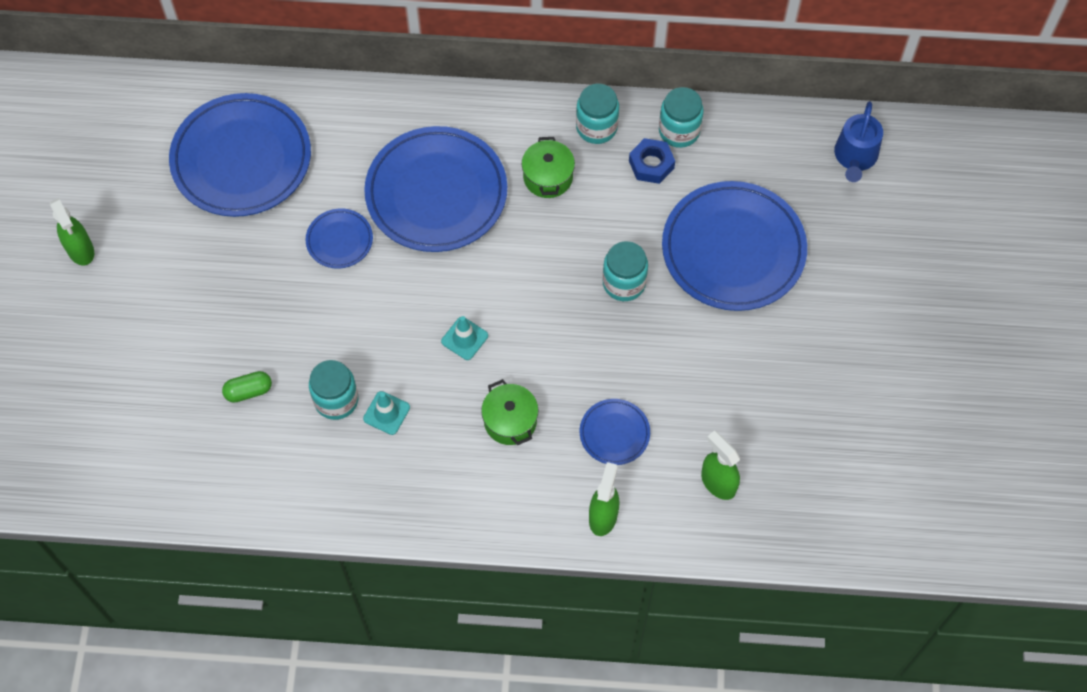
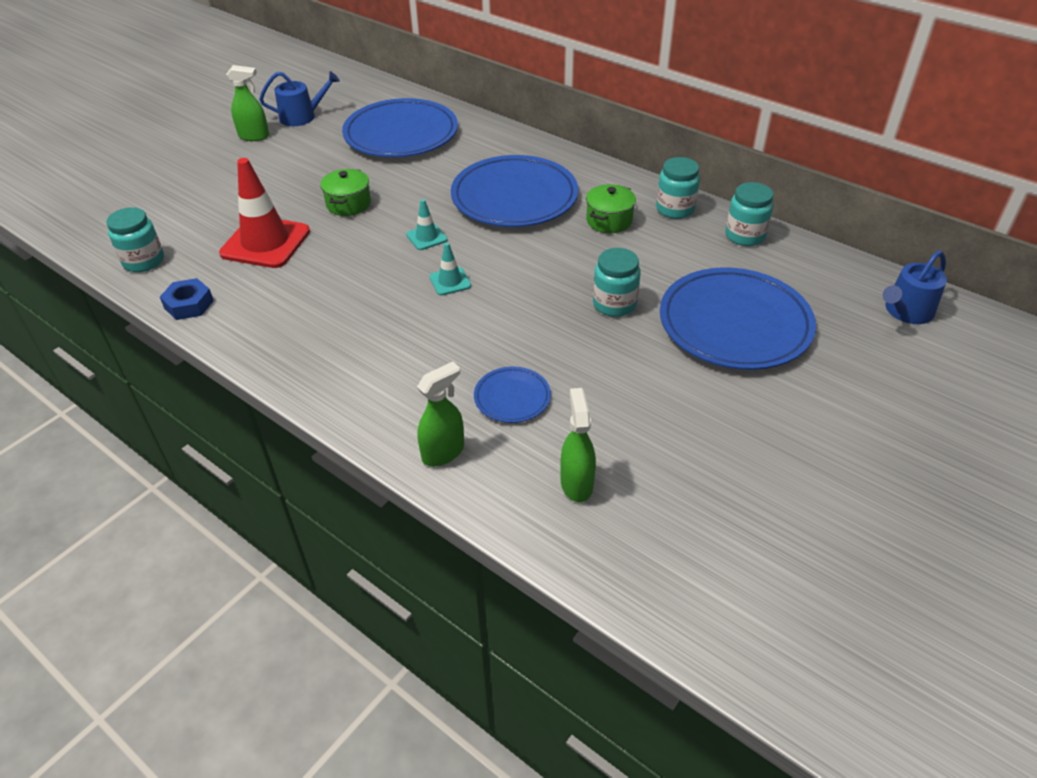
camera: 35 degrees right, 20 degrees down
green spray bottle [50,198,94,265] -> green spray bottle turned 90 degrees counterclockwise [226,65,269,141]
green capsule [222,371,272,403] -> red traffic cone [219,158,310,268]
blue plate [306,209,373,269] -> none
turquoise jar [309,360,358,420] -> turquoise jar moved to [106,207,164,272]
turquoise traffic cone [363,391,410,435] -> turquoise traffic cone moved to [406,199,448,250]
green pot [481,379,538,446] -> green pot moved to [320,169,371,216]
blue nut [629,138,675,184] -> blue nut moved to [160,278,214,320]
none -> blue watering can [259,71,340,126]

